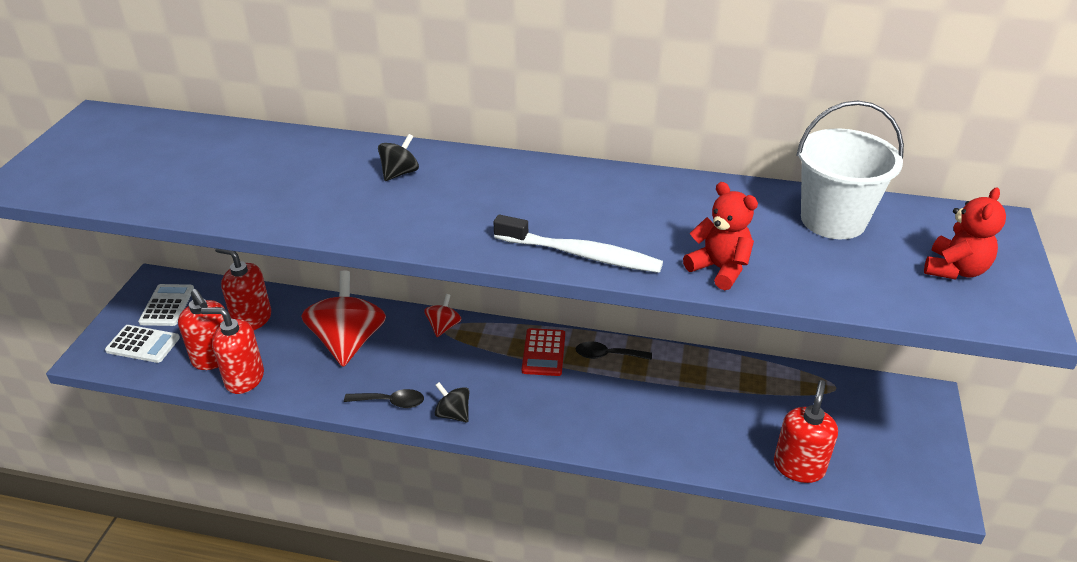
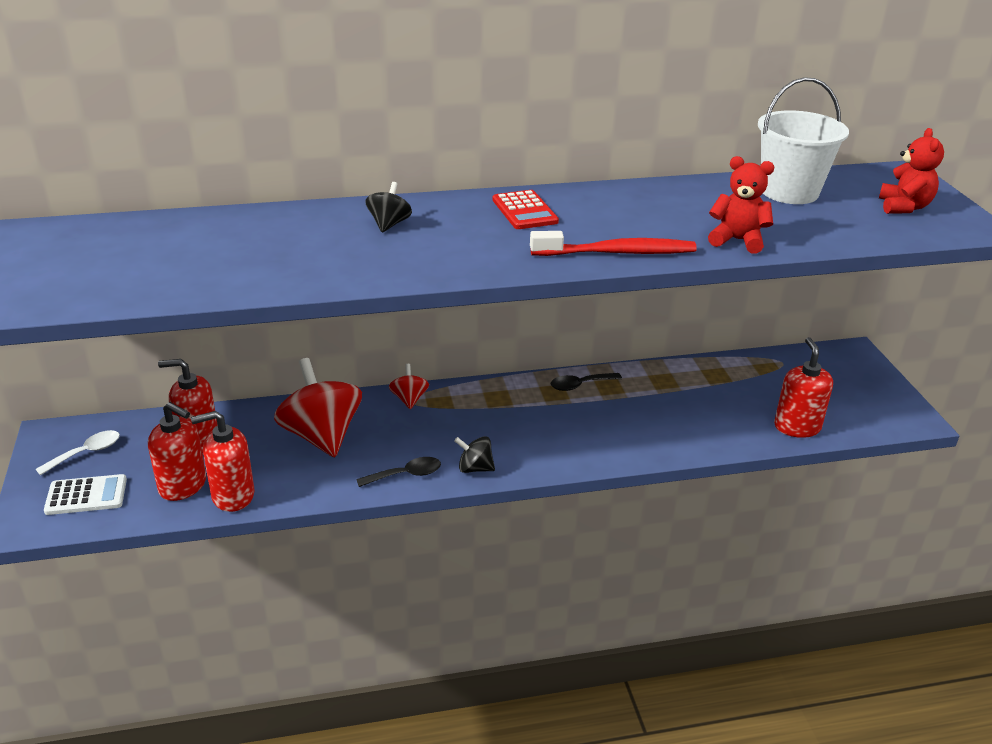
camera: 25 degrees left, 5 degrees down
white calculator [138,284,194,326] -> white spoon [36,430,120,476]
white toothbrush [493,215,663,273] -> red toothbrush [530,231,697,256]
red calculator [522,328,565,376] -> red calculator moved to [492,190,559,229]

